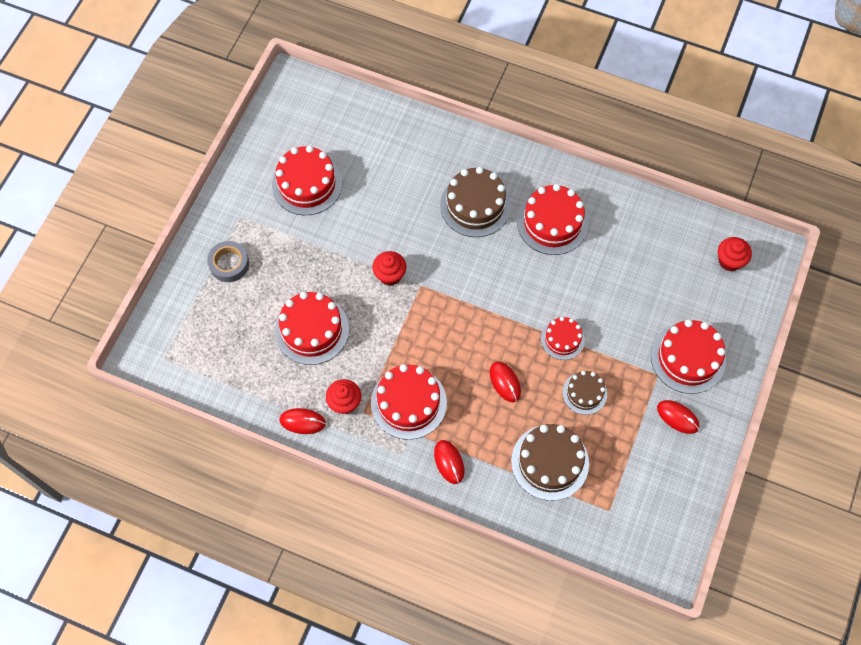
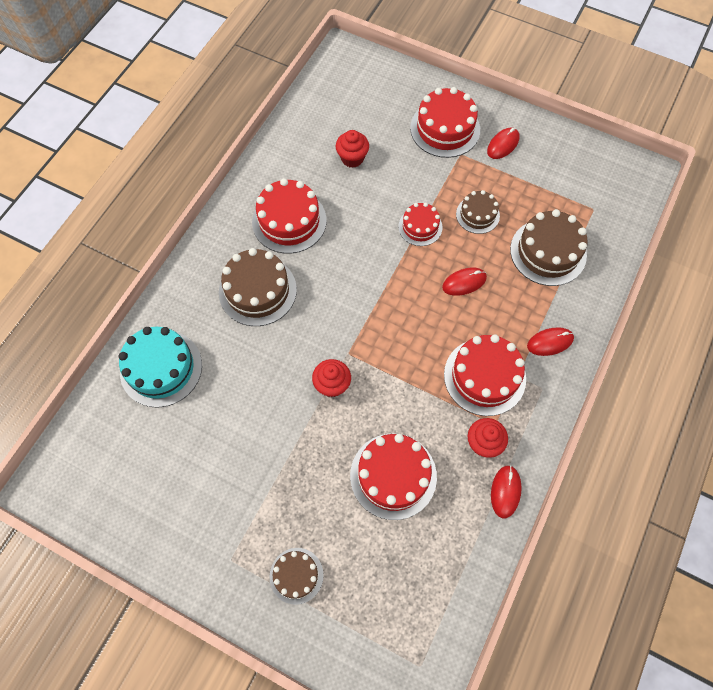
camera: 85 degrees left, 0 degrees up
grey tape [207,241,249,282] -> brown cake [269,548,324,605]
red cake [272,145,342,215] -> none
red cupcake [718,237,752,271] -> red cupcake moved to [336,130,369,168]
none -> turquoise cake [119,327,202,408]

